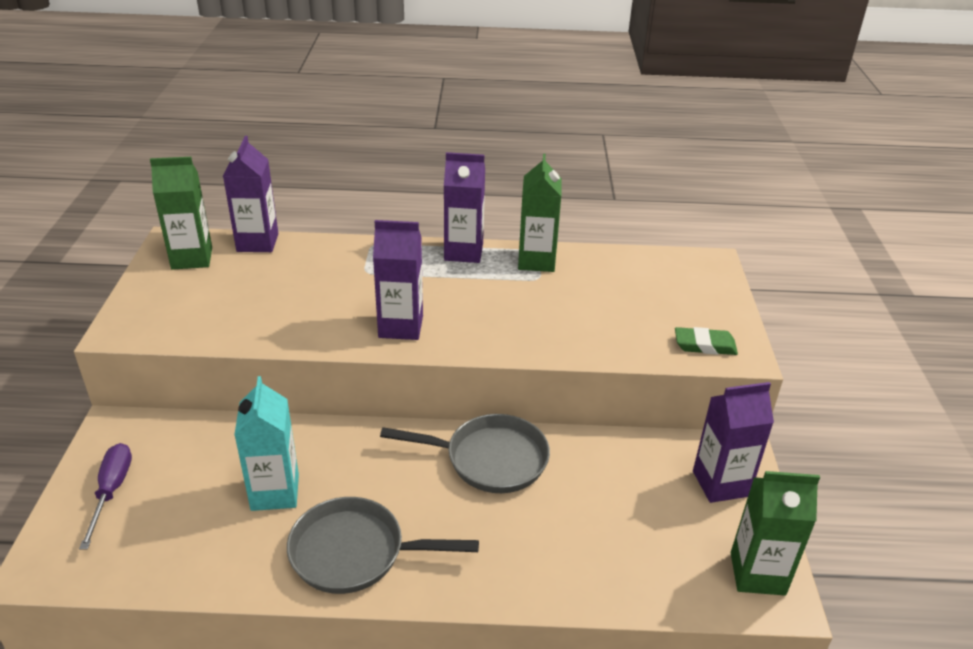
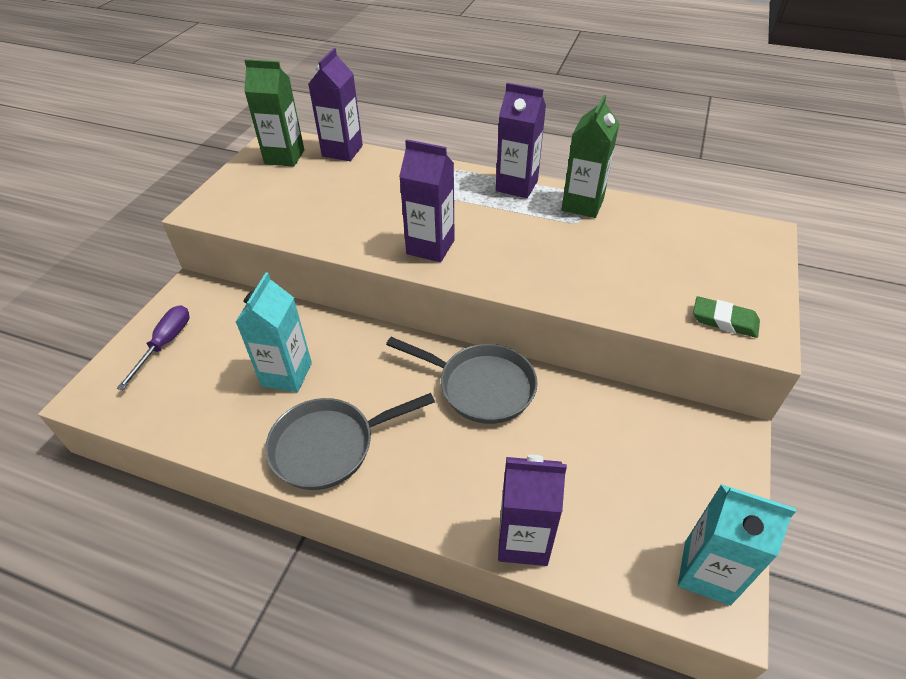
camera: 20 degrees right, 10 degrees up
grey pan [287,497,479,594] -> grey pan turned 45 degrees counterclockwise [265,393,435,490]
purple carton [693,382,774,503] -> purple carton moved to [498,455,567,566]
green carton [731,471,820,596] -> turquoise carton [678,484,796,606]

